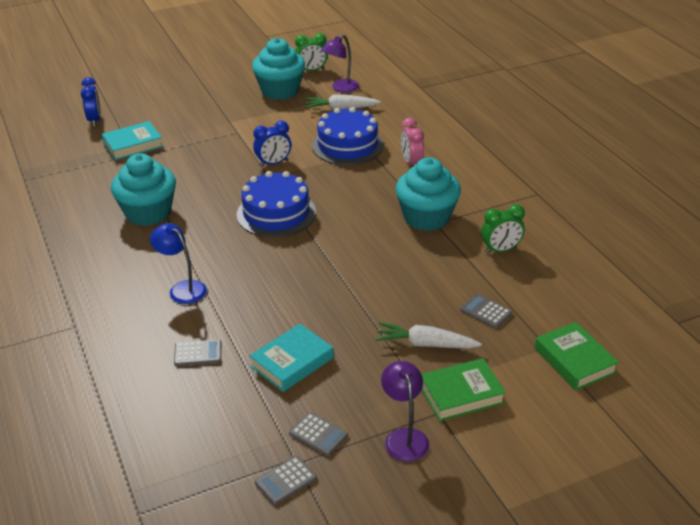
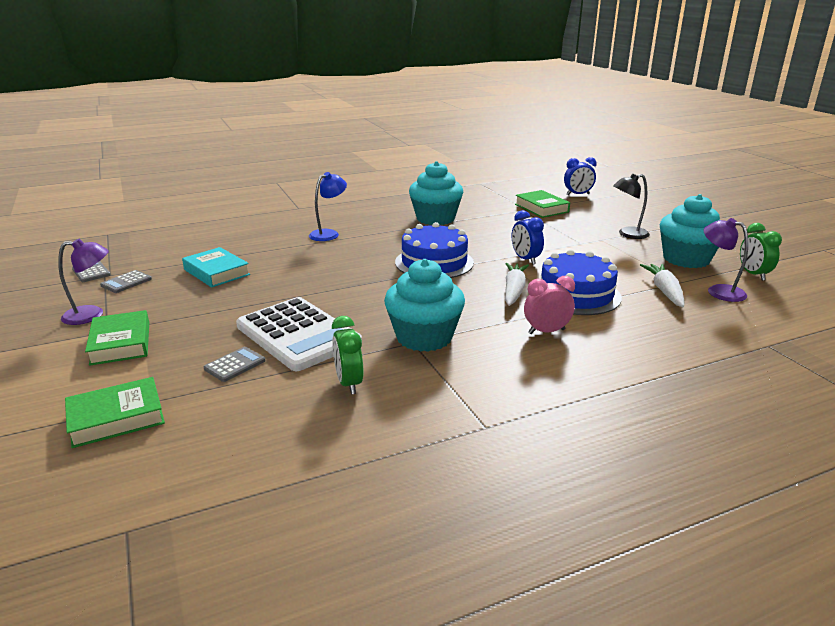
camera: 90 degrees right, 10 degrees down
turquoise book [102,121,163,160] -> green book [515,190,570,218]
grey calculator [174,339,221,366] -> none
white carrot [375,322,482,349] -> white carrot moved to [505,263,529,306]
none -> white calculator [236,297,362,371]
none -> black lamp [613,174,650,239]

